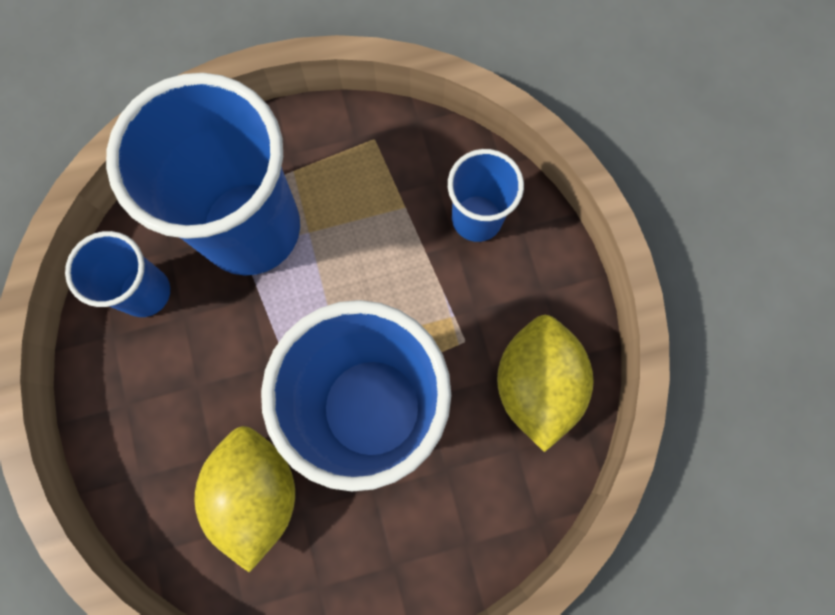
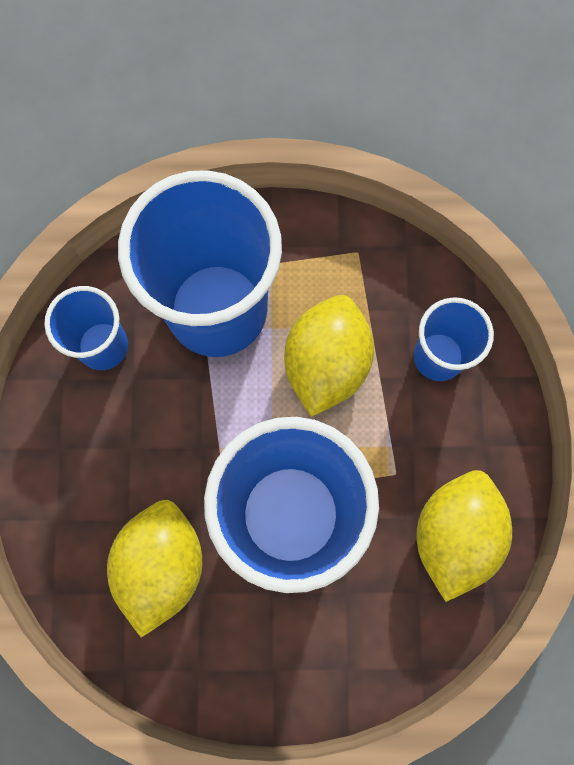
camera: 15 degrees right, 0 degrees up
none -> yellow lemon [284,295,374,417]

